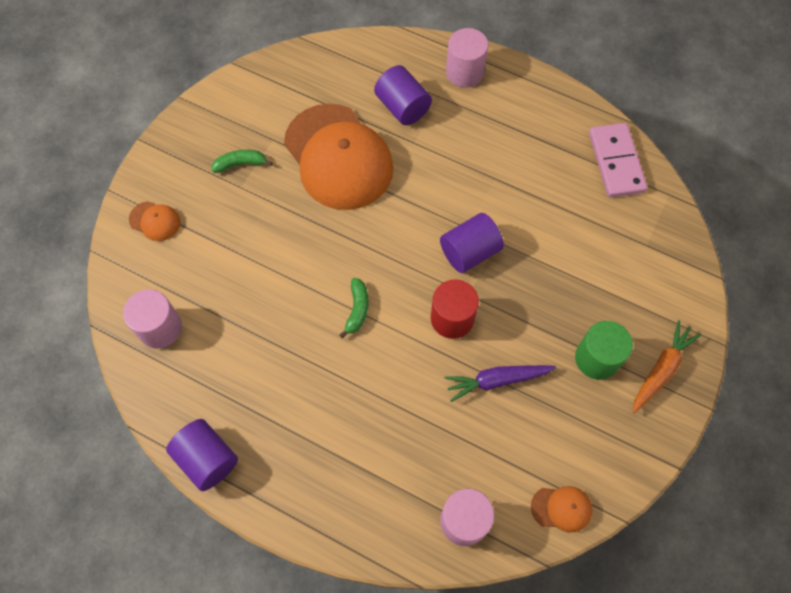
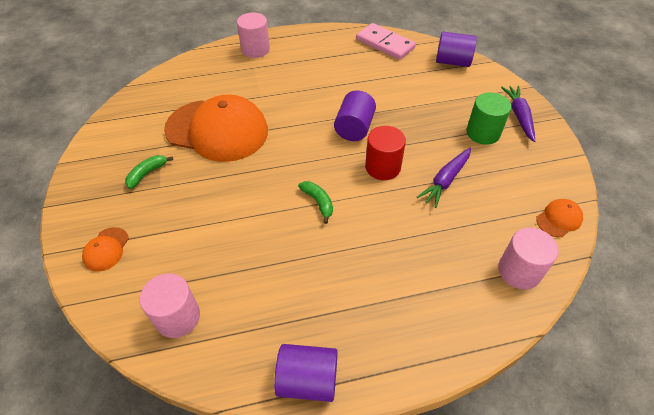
camera: 40 degrees left, 15 degrees down
orange cap [129,201,180,241] -> orange cap turned 120 degrees clockwise [82,227,129,272]
purple cylinder [374,65,432,125] -> purple cylinder moved to [436,32,477,67]
orange carrot [633,320,701,413] -> purple carrot [501,86,535,142]

